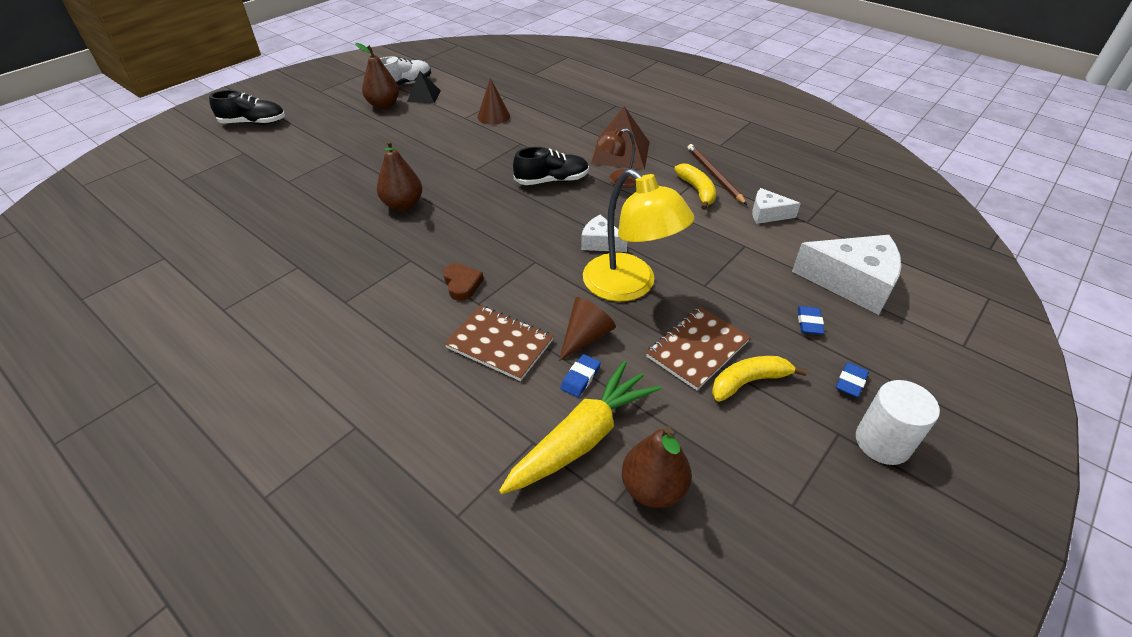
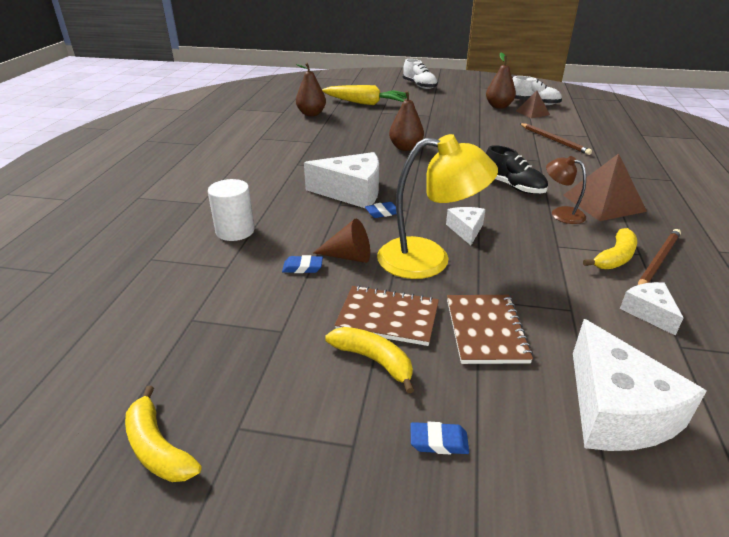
camera: 60 degrees right, 10 degrees down
black shoe [209,90,285,125] -> white shoe [403,59,438,89]
black pyramid [407,71,441,103] -> brown pyramid [516,91,550,118]
brown heart [443,263,484,301] -> white cheese [304,152,379,209]
brown notebook [444,305,554,381] -> brown notebook moved to [447,295,533,364]
brown cone [477,78,510,125] -> brown pencil [520,123,592,155]
yellow carrot [499,361,662,494] -> yellow carrot moved to [322,85,407,105]
yellow lamp [583,169,695,302] -> yellow lamp turned 105 degrees counterclockwise [377,134,498,279]
brown pear [622,426,692,508] -> brown pear moved to [296,63,326,116]
blue eraser [798,306,824,335] -> blue eraser moved to [365,202,397,218]
white cylinder [856,380,940,465] -> white cylinder moved to [208,179,255,241]
none -> yellow banana [125,386,201,482]

